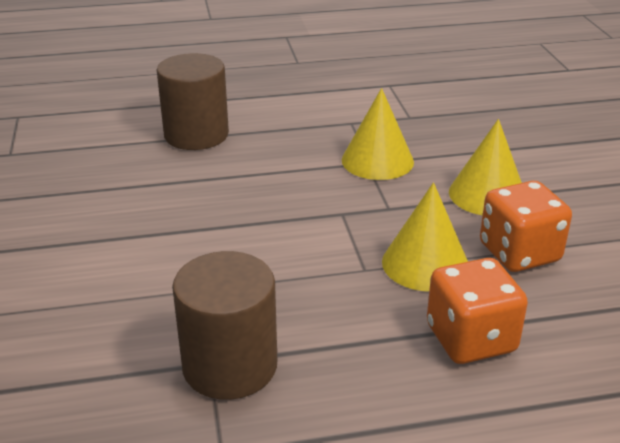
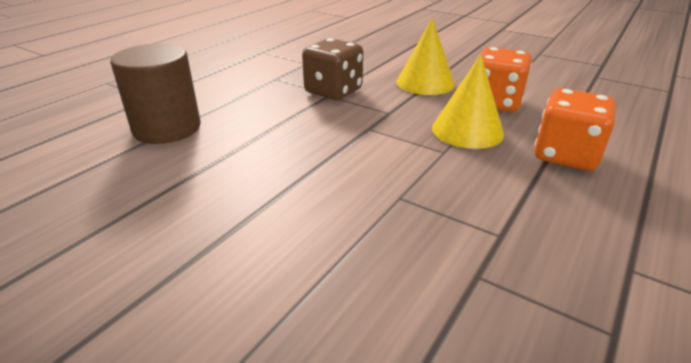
camera: 45 degrees left, 0 degrees up
brown cylinder [172,251,277,400] -> none
yellow cone [342,88,414,180] -> brown dice [302,38,363,100]

